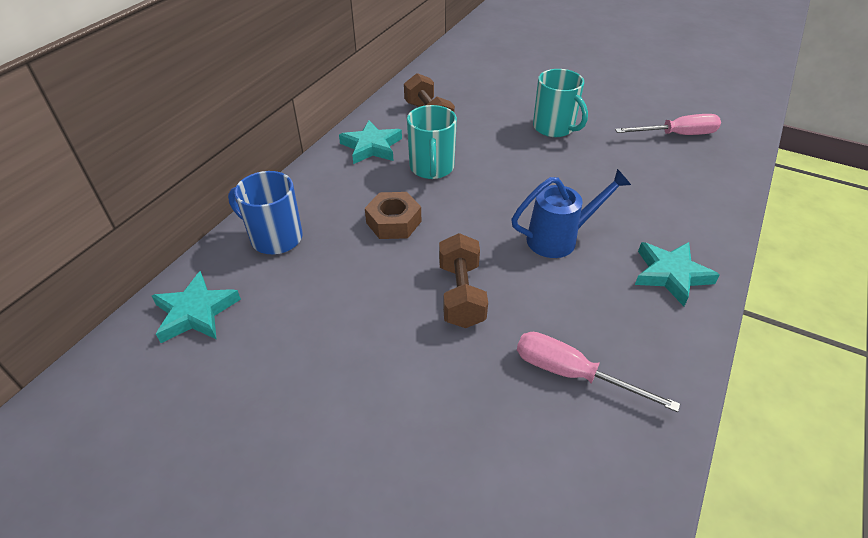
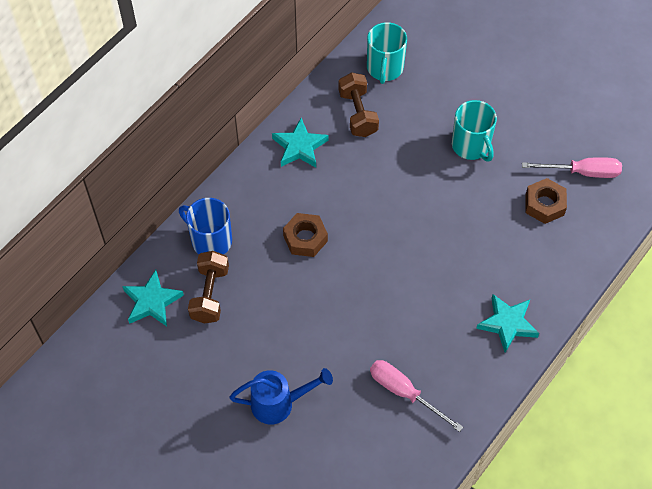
camera: 10 degrees right, 15 degrees up
turquoise mug [407,105,457,179] -> turquoise mug moved to [367,22,407,84]
brown dumbbell [439,233,488,328] -> brown dumbbell moved to [188,251,229,323]
blue watering can [511,169,631,258] -> blue watering can moved to [230,368,333,425]
none -> brown nut [526,178,567,224]

